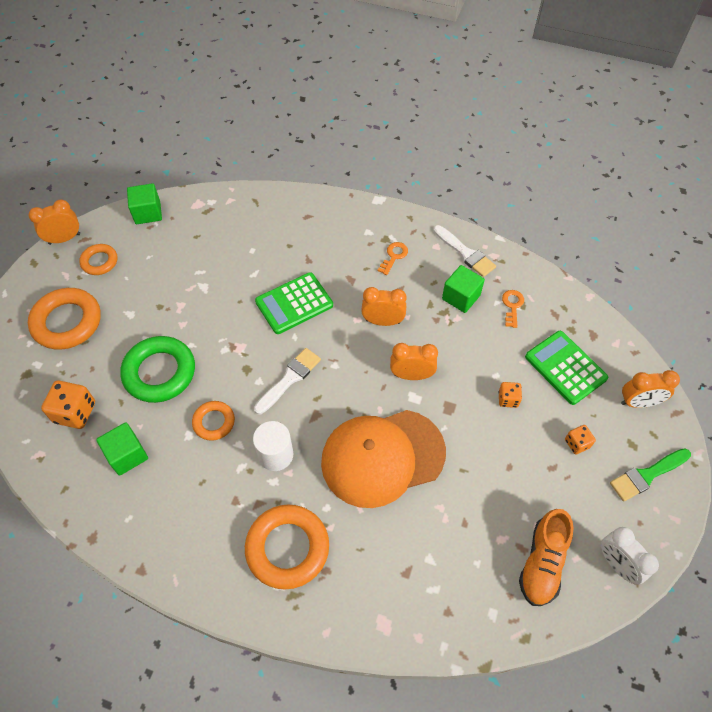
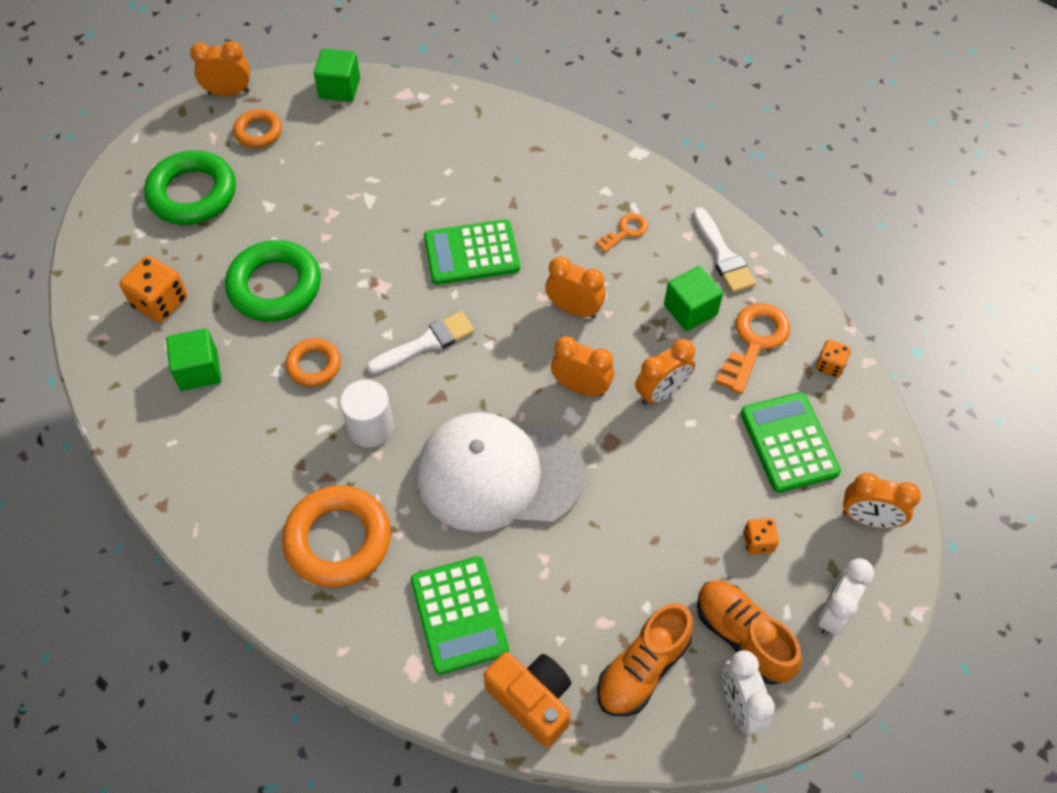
camera: 20 degrees right, 0 degrees up
orange ring [28,288,101,350] -> green ring [144,150,236,225]
orange cap [321,410,446,508] -> white cap [416,412,585,532]
orange dice [499,382,522,408] -> orange dice moved to [816,340,851,378]
orange key [502,290,524,328] -> orange key [715,303,790,394], size x1.77
green brush [610,448,691,502] -> white clock [818,558,874,635]
none -> green calculator [411,556,509,675]
none -> orange camera [484,652,571,747]
none -> orange clock [635,339,695,405]
none -> orange shoe [697,581,802,685]

